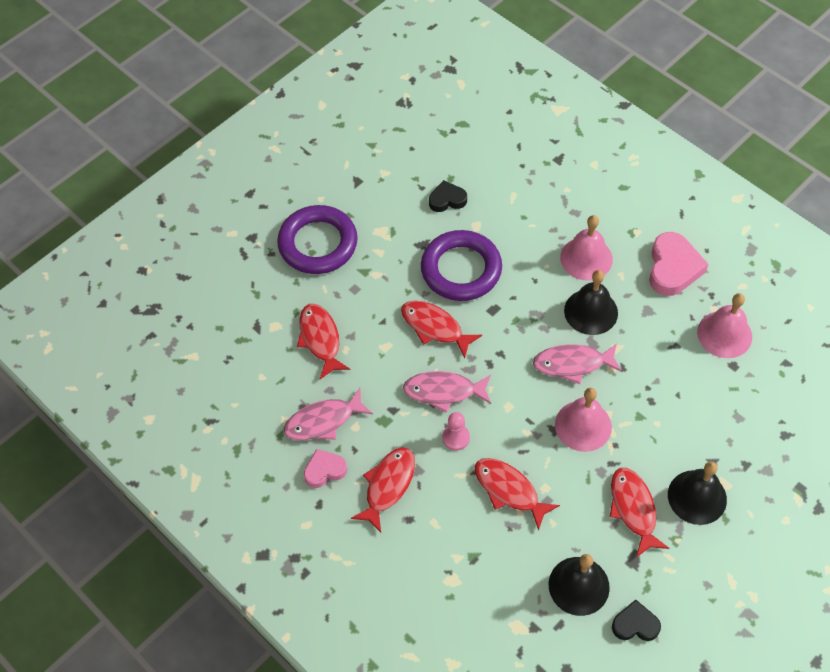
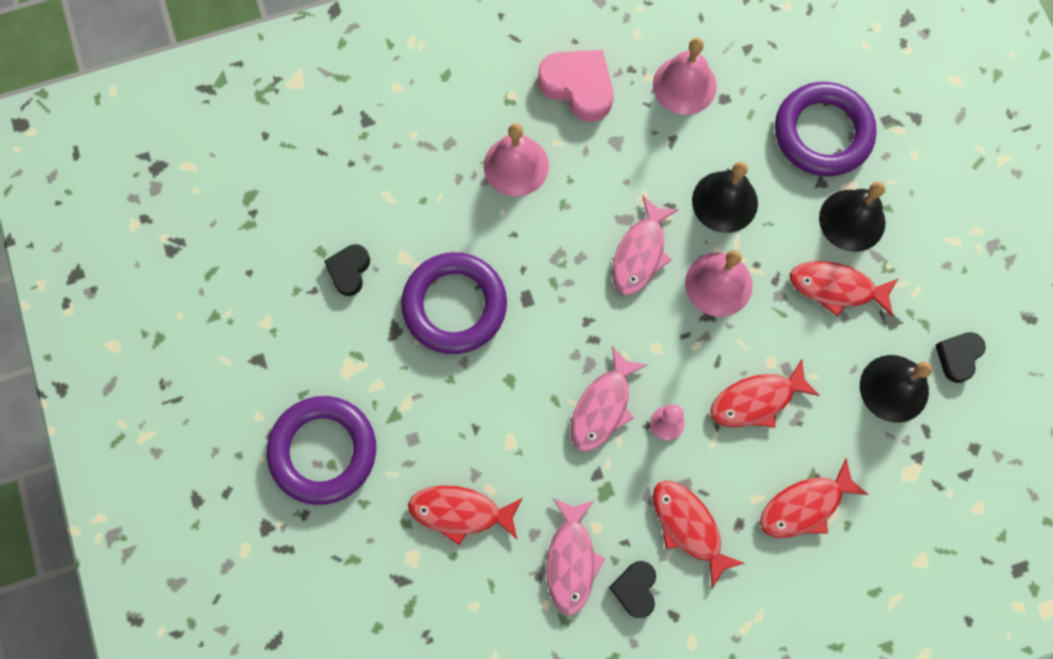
camera: 65 degrees left, 15 degrees up
pink heart [304,449,347,488] -> black heart [609,561,656,618]
red fish [401,300,482,358] -> red fish moved to [760,458,869,538]
black bell [564,270,618,335] -> black bell moved to [692,162,758,233]
none -> purple ring [775,82,877,176]

